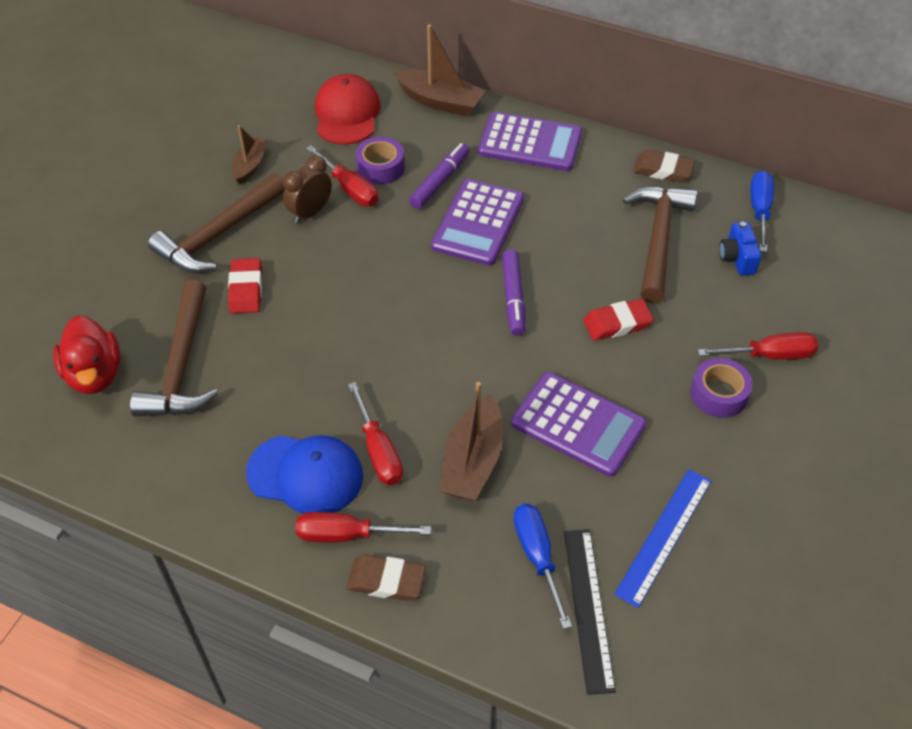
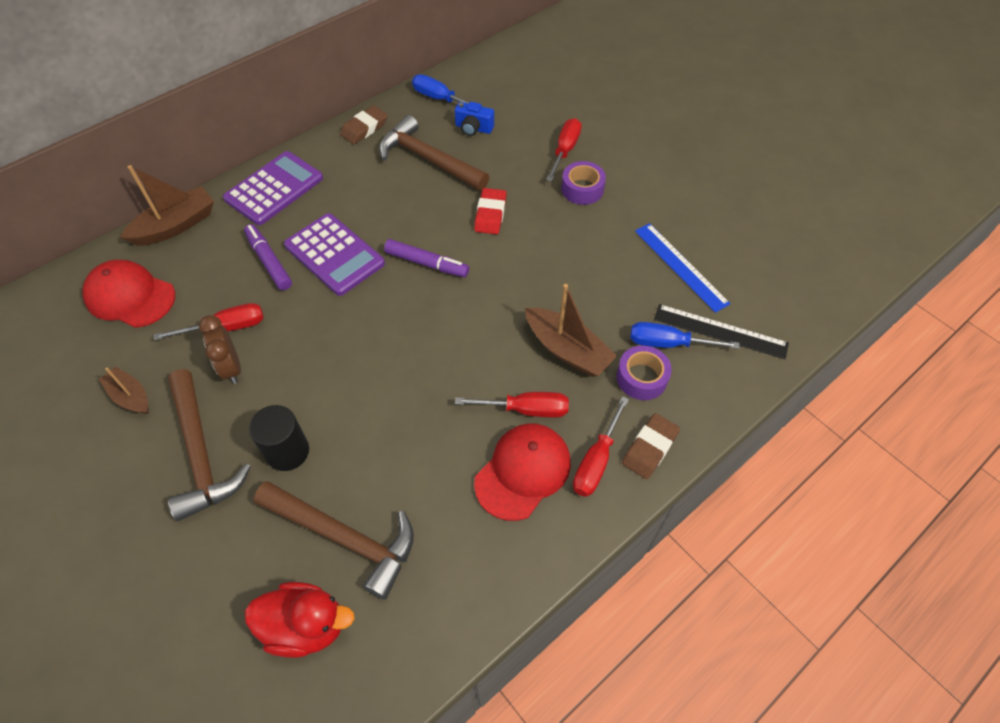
camera: 65 degrees left, 5 degrees up
red eraser [228,258,262,313] -> black cylinder [249,405,309,471]
blue cap [246,435,363,514] -> red cap [474,423,571,521]
purple tape [355,137,405,185] -> purple tape moved to [617,346,672,400]
purple calculator [511,372,647,477] -> none

